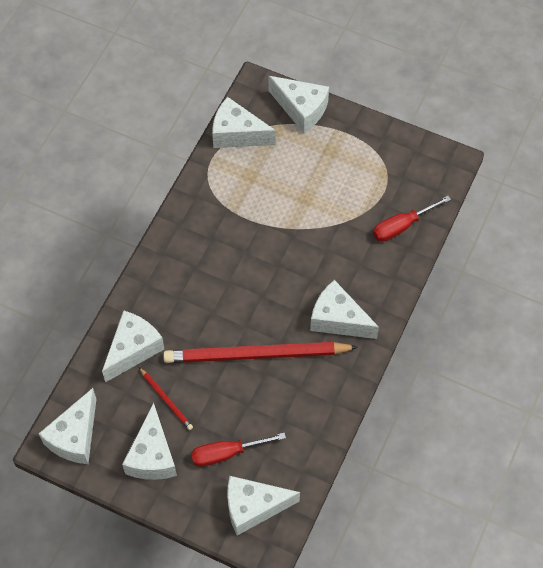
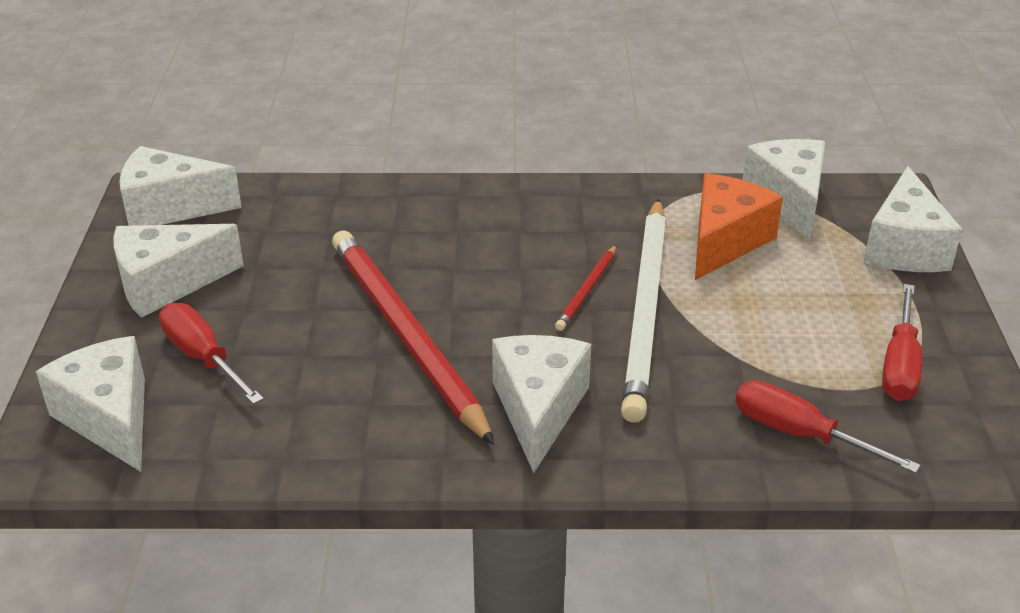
camera: 65 degrees right, 25 degrees down
white cheese [102,310,164,382] -> none
red pencil [139,367,193,430] -> red pencil moved to [555,245,617,331]
none -> white pencil [621,199,666,423]
none -> orange cheese [695,173,783,280]
none -> red screwdriver [882,284,922,401]

